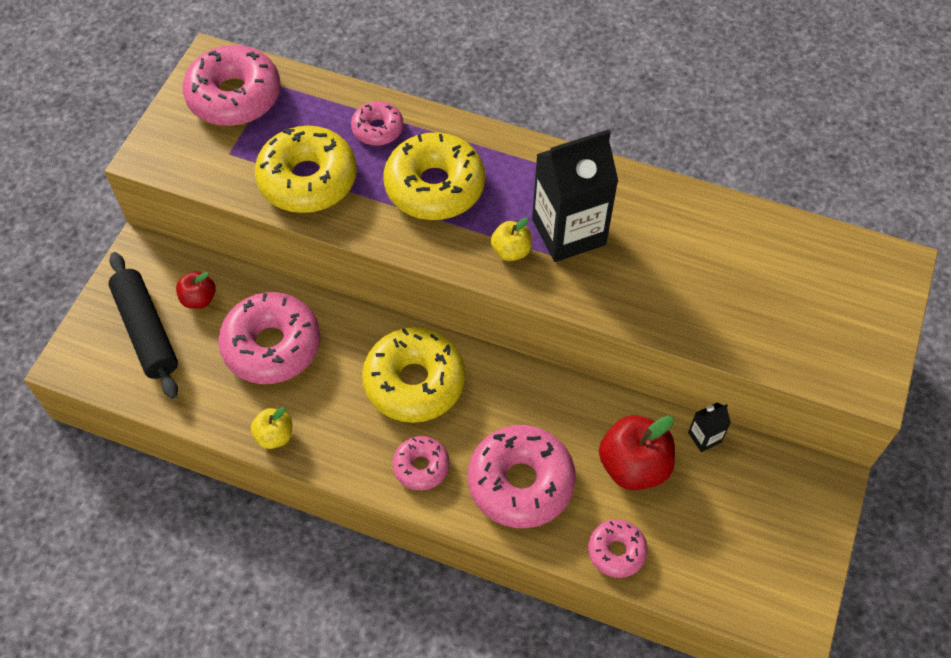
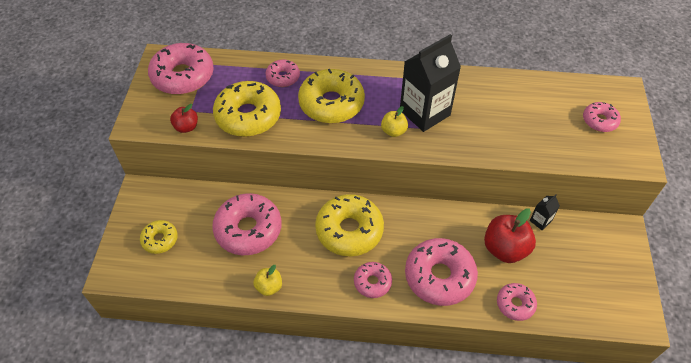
camera: 15 degrees left, 5 degrees down
black rolling pin [108,252,178,399] -> yellow donut [140,220,178,254]
red apple [176,271,216,309] -> red apple moved to [170,104,198,133]
none -> pink donut [583,102,621,132]

